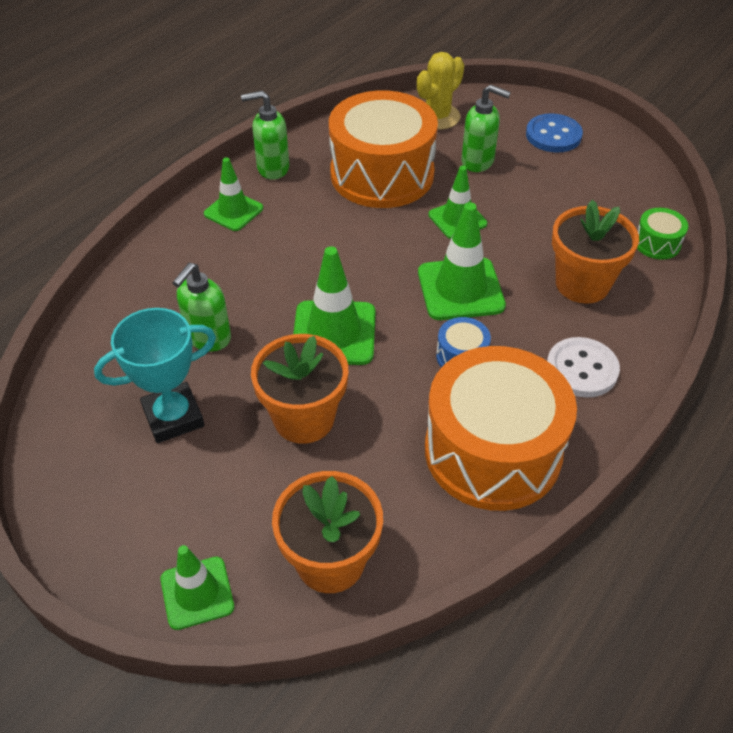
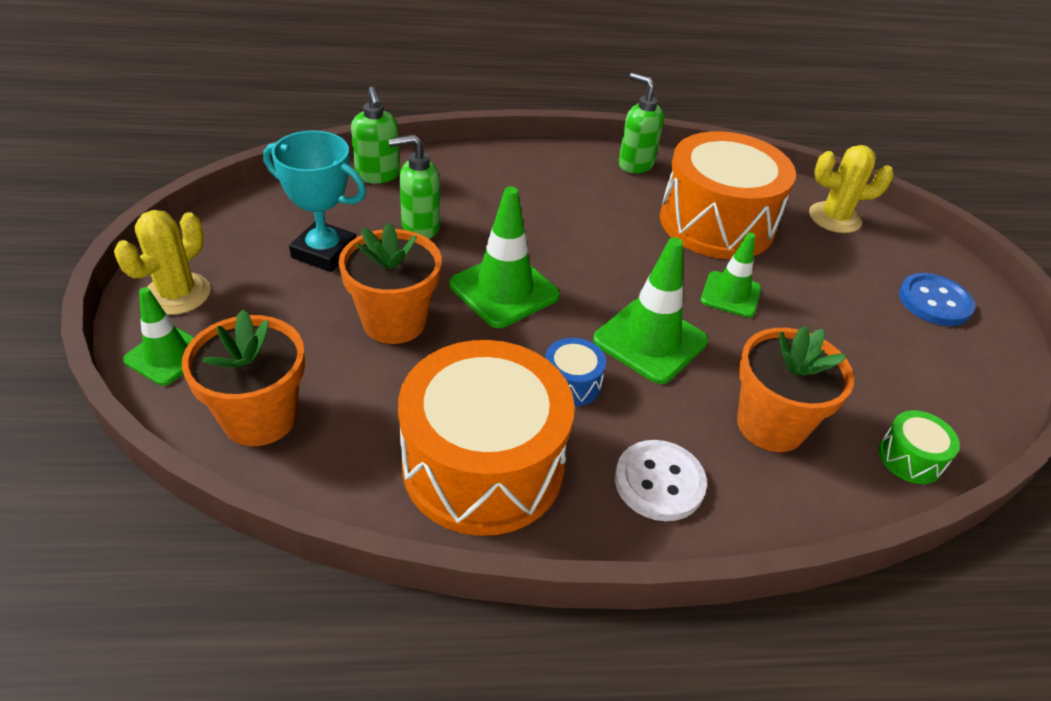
camera: 45 degrees right, 5 degrees down
green traffic cone [204,157,263,231] -> none
green soap dispenser [461,84,511,172] -> green soap dispenser moved to [351,86,400,184]
none -> yellow cactus [114,210,211,315]

